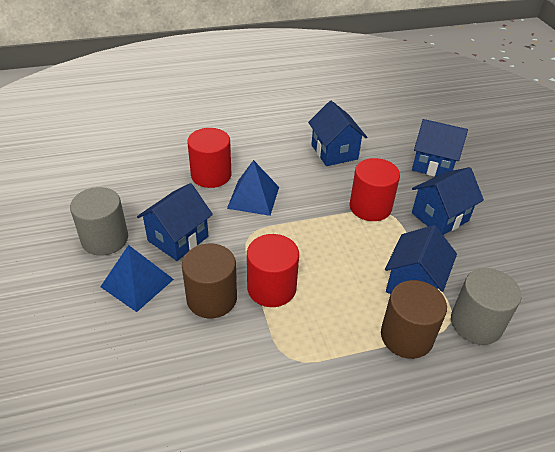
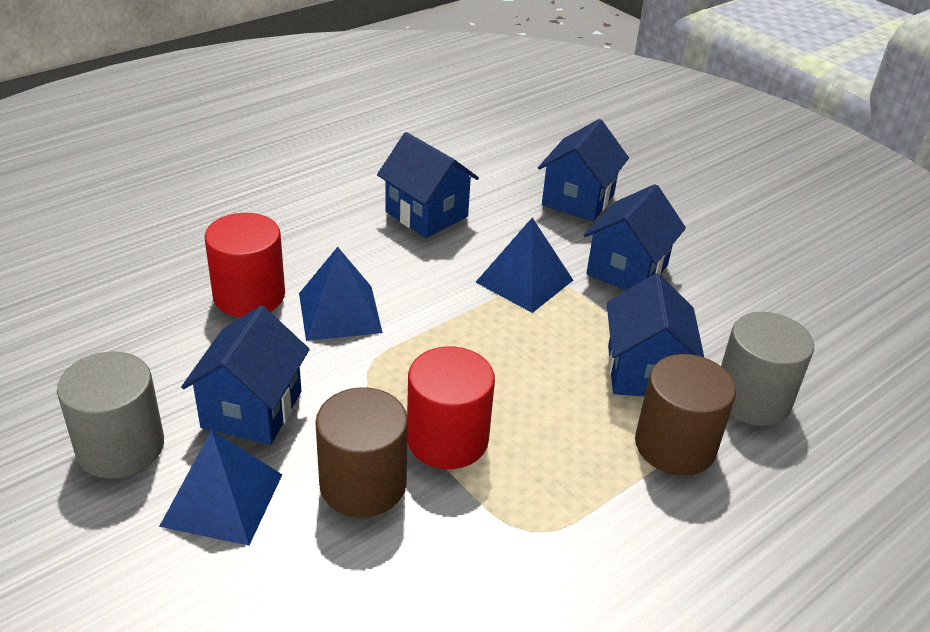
camera: 25 degrees left, 5 degrees down
red cylinder [350,158,400,221] -> blue pyramid [476,218,573,313]
blue house [412,119,468,177] -> blue house turned 60 degrees counterclockwise [538,119,629,222]

